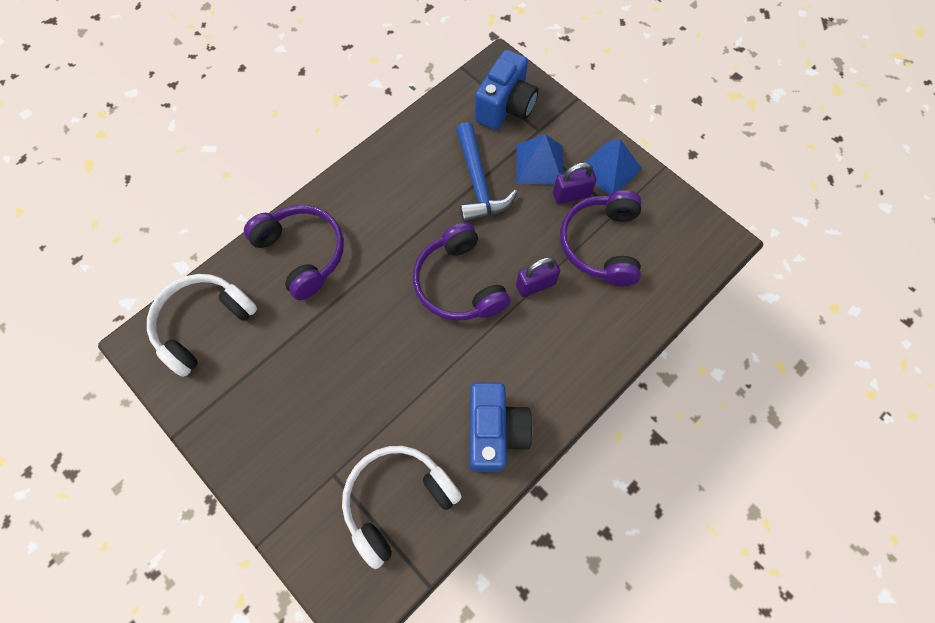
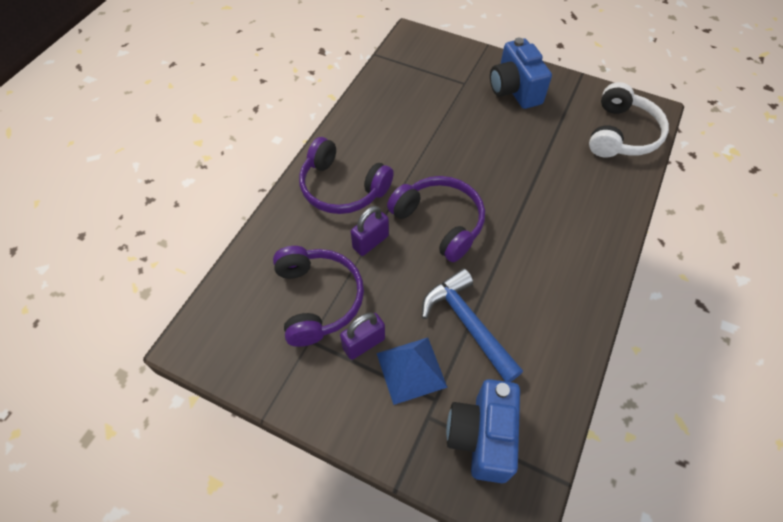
camera: 160 degrees right, 10 degrees down
purple headphones [244,205,344,300] -> purple headphones moved to [299,137,394,214]
white headphones [342,446,462,569] -> none
blue camera [470,382,533,472] -> blue camera moved to [490,38,552,109]
blue pyramid [579,139,642,195] -> none

